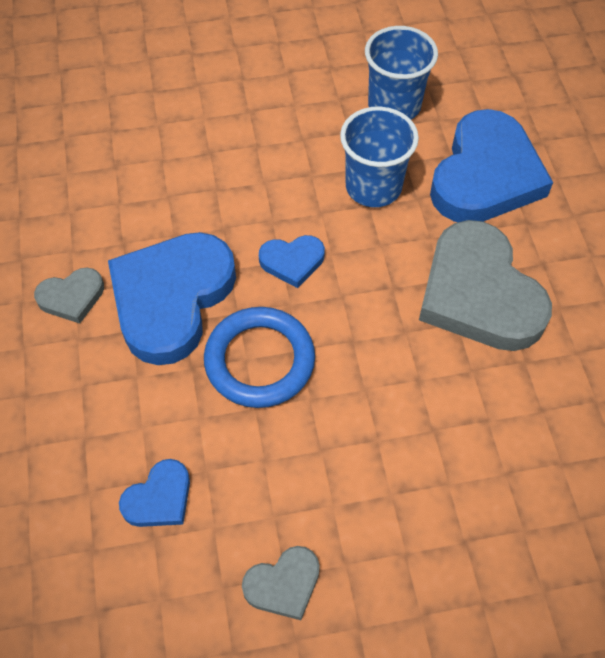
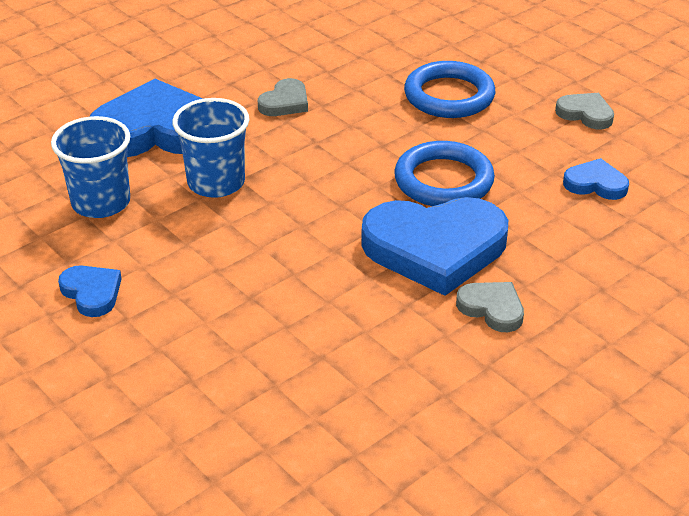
camera: 120 degrees left, 20 degrees down
blue heart [259,235,325,288] -> blue heart moved to [58,265,122,317]
grey heart [419,220,552,351] -> grey heart [258,78,308,116], size x0.47
none -> blue ring [404,61,495,118]

